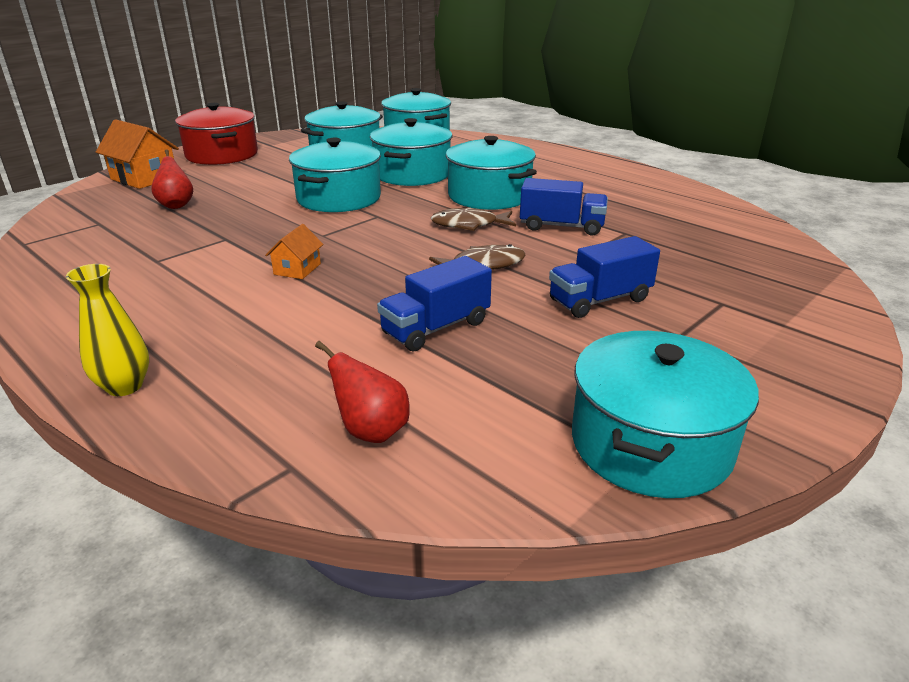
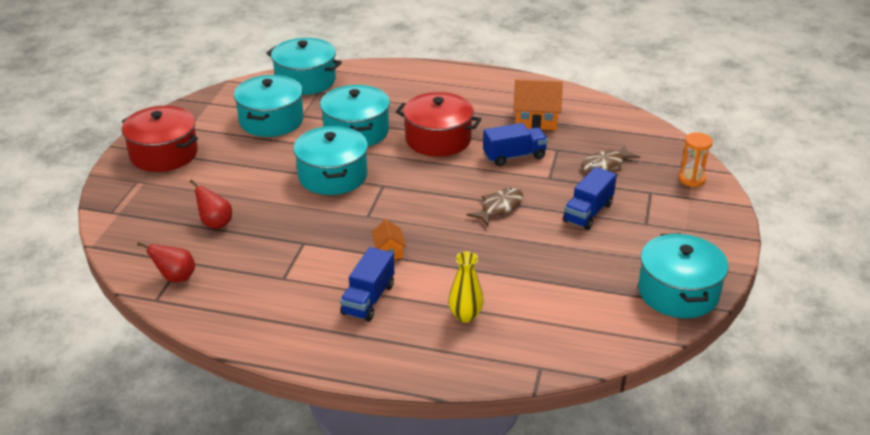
camera: 30 degrees left, 5 degrees up
yellow vase [66,264,149,396] -> yellow vase moved to [448,251,484,323]
orange house [96,119,179,189] -> orange house moved to [514,79,563,130]
red pear [315,341,410,443] -> red pear moved to [137,242,195,282]
blue truck [377,256,492,351] -> blue truck moved to [340,247,394,322]
brown fish [430,208,516,231] -> brown fish moved to [581,145,640,172]
turquoise pot [446,136,537,210] -> red pot [396,92,481,157]
none -> orange hourglass [679,132,713,187]

